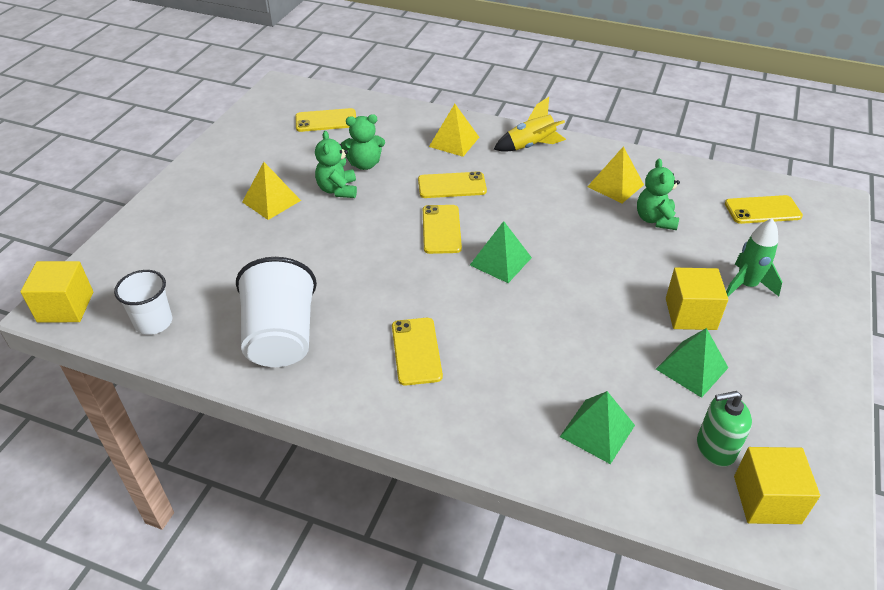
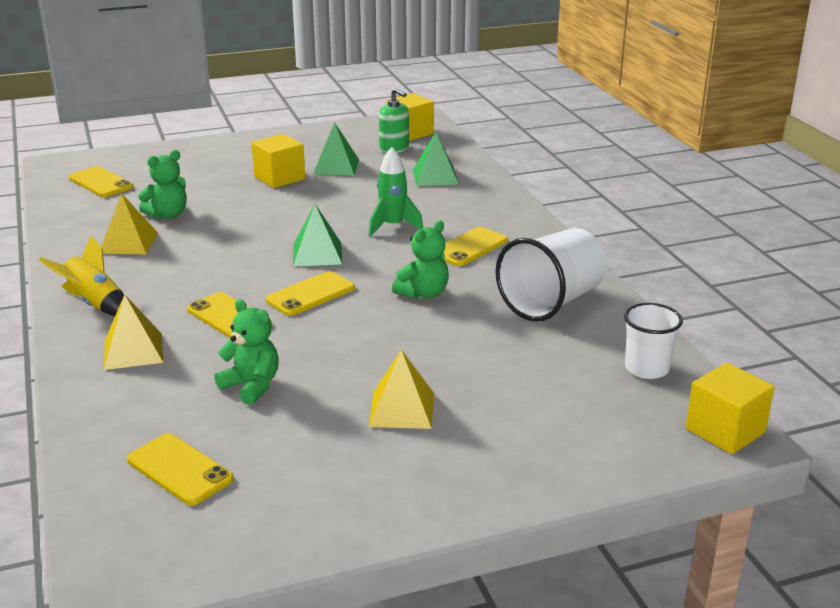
camera: 130 degrees left, 15 degrees down
green teddy bear [315,131,357,198] -> green teddy bear moved to [392,221,449,299]
green rocket [726,218,782,297] -> green rocket moved to [369,147,423,237]

